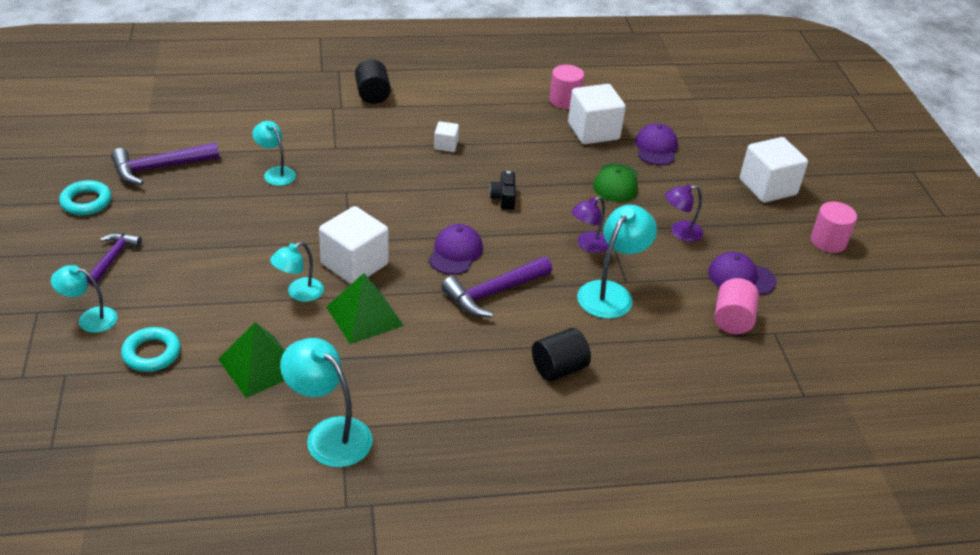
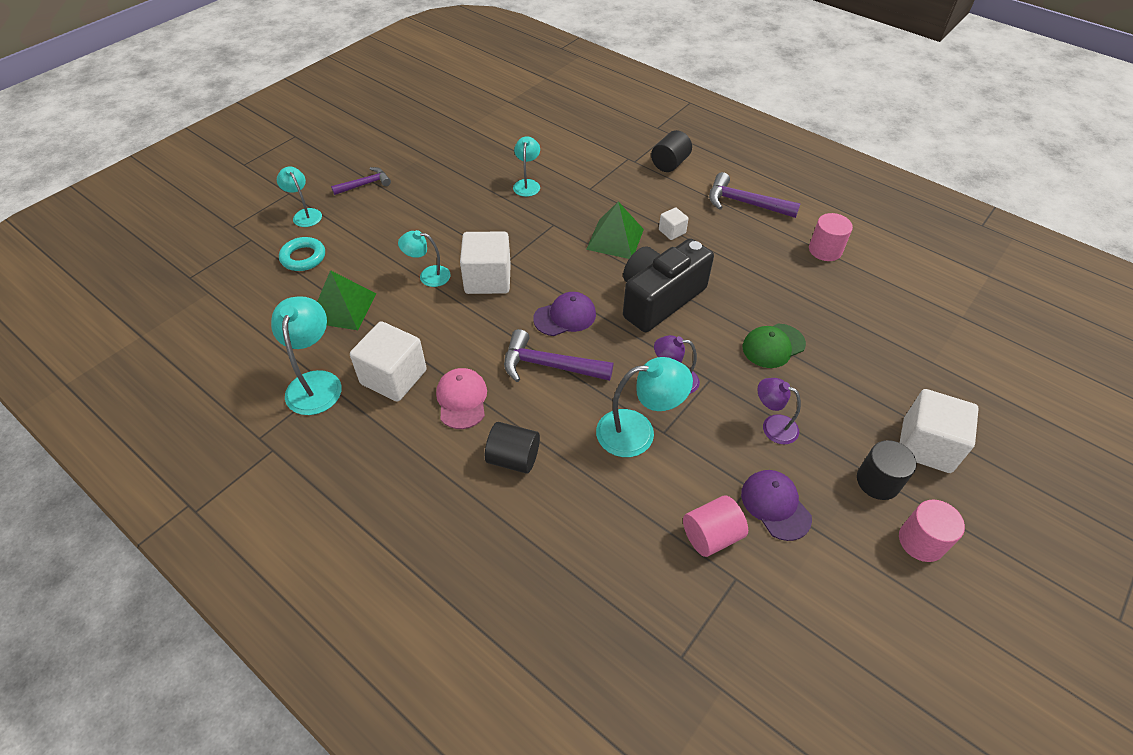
camera: 50 degrees right, 10 degrees up
turquoise ring [59,180,111,215] -> none
purple hammer [111,142,219,185] -> purple hammer moved to [709,172,801,218]
green pyramid [326,273,404,344] -> green pyramid moved to [586,202,644,259]
black camera [490,171,516,210] -> black camera [623,238,714,332], size x2.48
white cube [568,84,626,144] -> white cube moved to [350,321,427,402]
purple cap [635,123,678,165] -> none
none -> pink cap [436,368,487,429]
none -> black cylinder [857,440,917,500]

